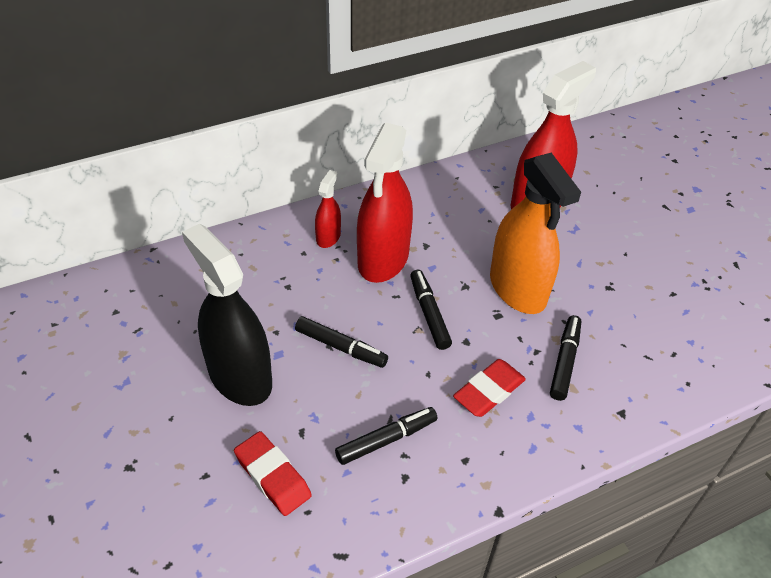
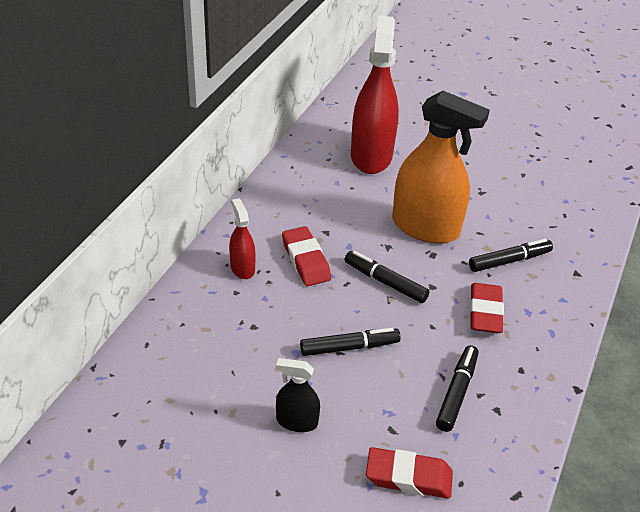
camera: 40 degrees left, 5 degrees down
black spray bottle [182,224,272,406] -> black spray bottle [276,358,320,432], size x0.48
red spray bottle [357,122,413,283] -> red eraser [282,226,331,286]
black marker [550,315,581,401] -> black marker turned 90 degrees clockwise [469,239,553,272]

